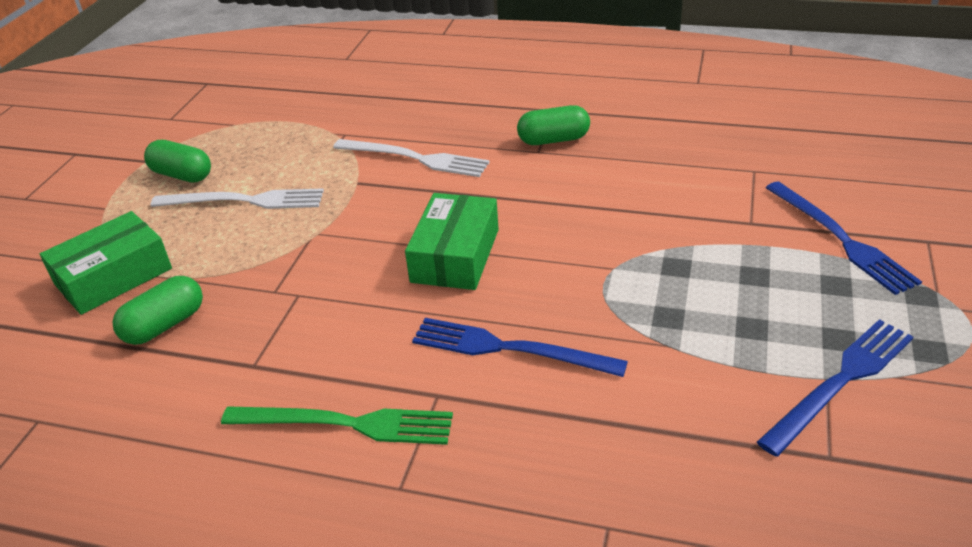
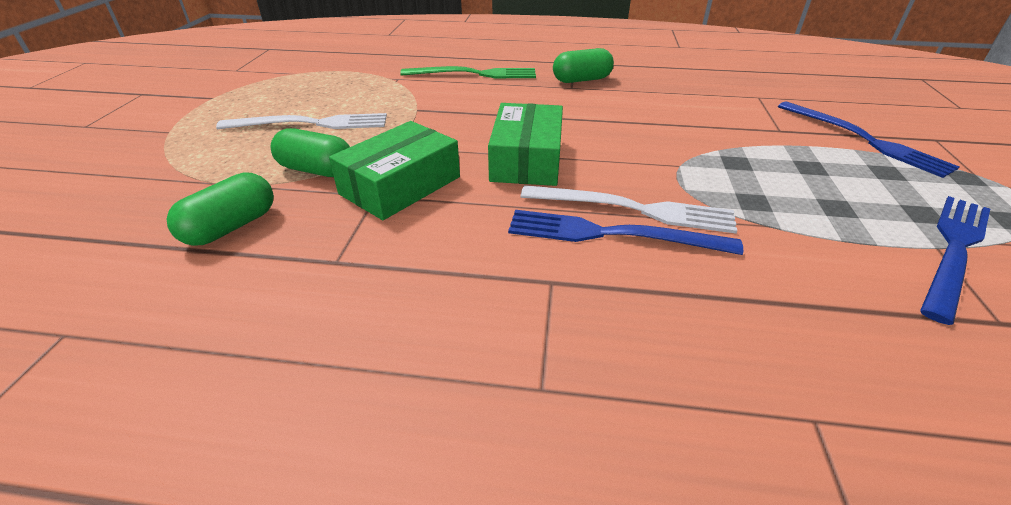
camera: 10 degrees left, 0 degrees up
green box [40,211,172,315] -> green box moved to [329,121,460,220]
green capsule [144,140,211,183] -> green capsule moved to [271,128,350,177]
green fork [221,407,453,445] -> green fork moved to [400,66,536,78]
white fork [333,139,490,177] -> white fork moved to [520,185,737,234]

